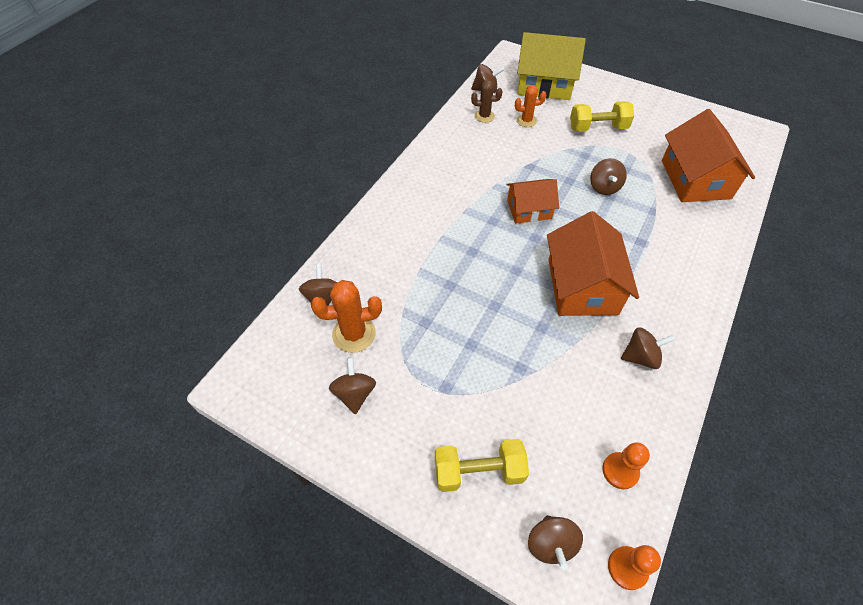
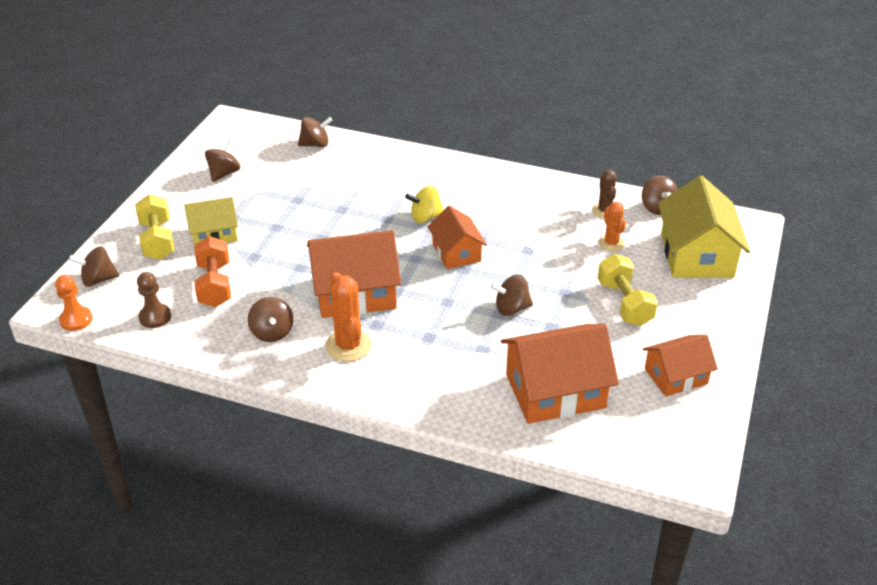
camera: 80 degrees right, 15 degrees down
orange cactus [311,280,382,353] -> orange cactus moved to [325,272,372,361]
brown spinning top [329,357,376,415] -> brown spinning top turned 45 degrees counterclockwise [205,140,240,182]
orange pawn [602,442,650,489] -> brown pawn [137,272,171,328]
none -> yellow house [184,197,238,245]
none -> orange dumbbell [194,236,231,307]
none -> yellow spinning top [405,186,444,223]
none -> orange house [643,335,718,397]

